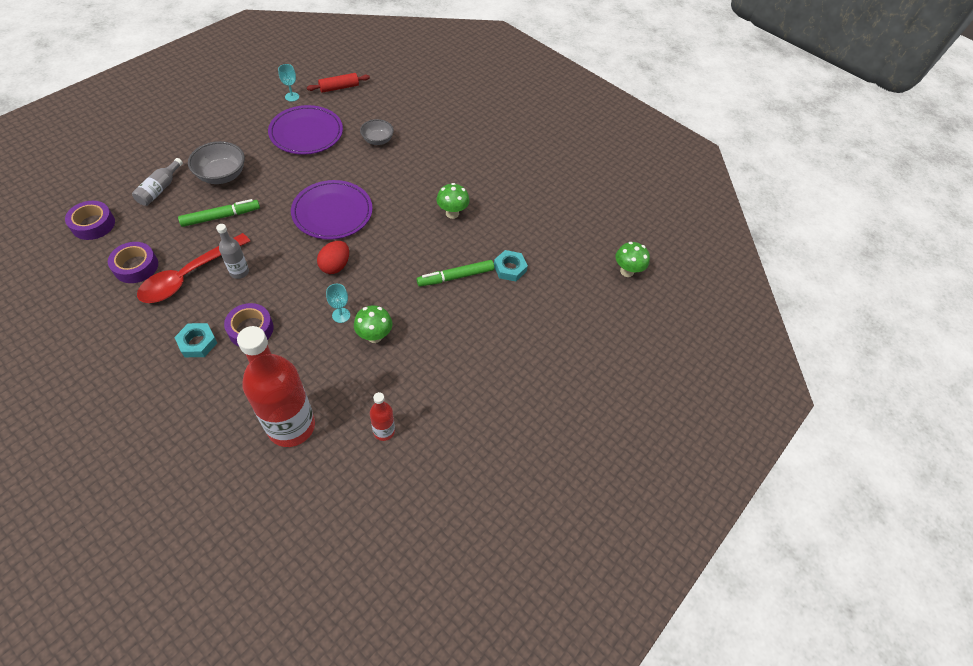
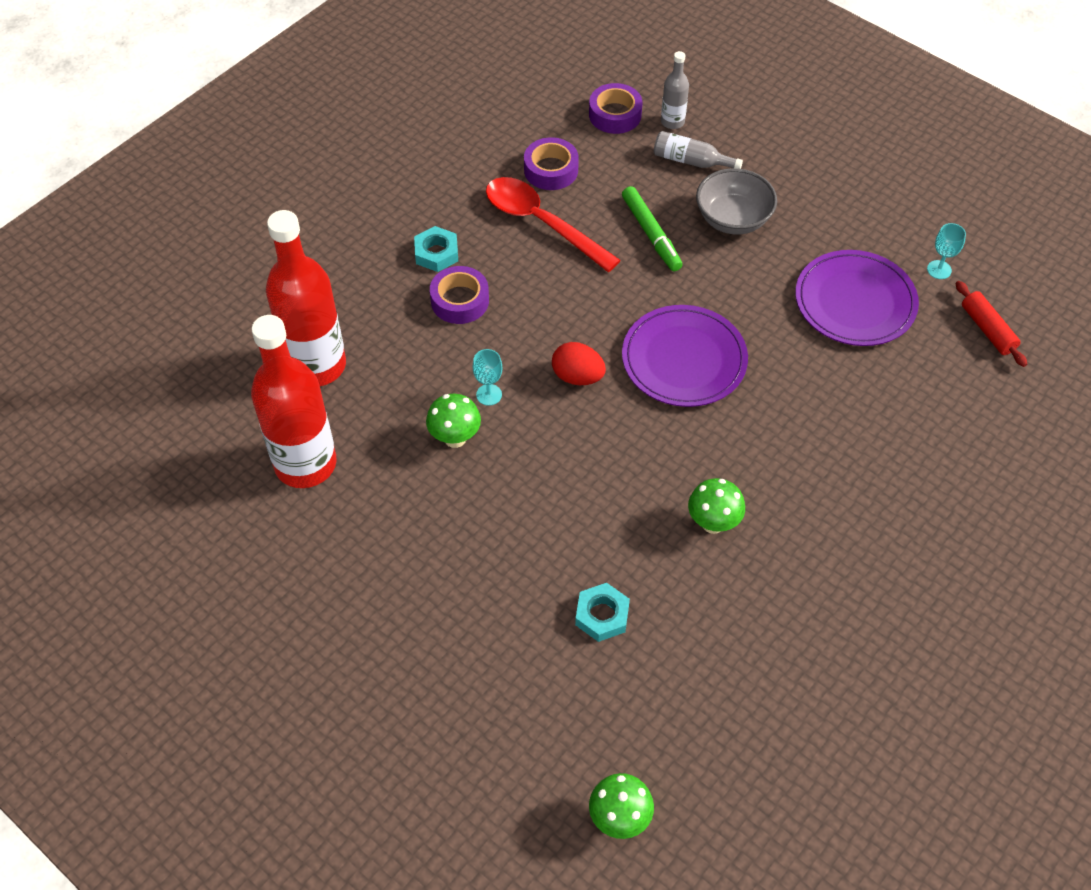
camera: 95 degrees right, 0 degrees up
grey bottle [216,224,249,279] -> grey bottle moved to [661,51,689,129]
grey bowl [360,119,394,145] -> none
red bottle [370,392,395,441] -> red bottle [251,315,337,488], size x2.18
green marker [417,260,494,286] -> none

